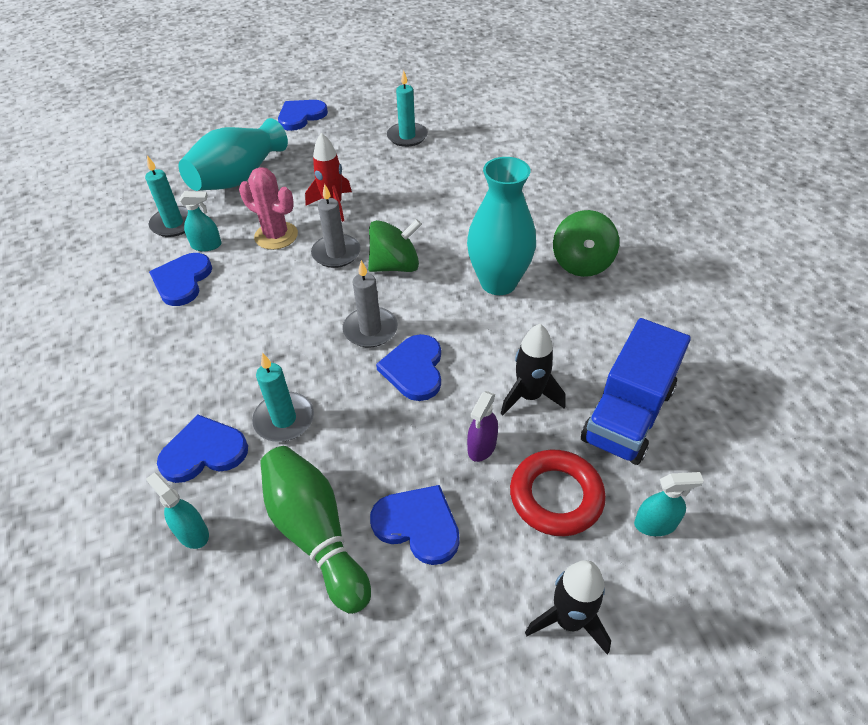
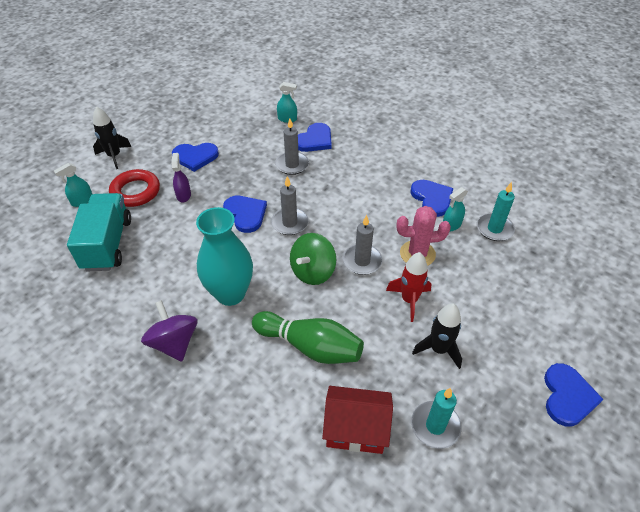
camera: 145 degrees right, 0 degrees up
turquoise vase [179,118,288,191] -> none
turquoise candle [252,353,314,442] -> grey candle [275,119,309,175]
green bowling pin [260,446,371,614] -> green bowling pin moved to [252,311,364,364]
black rocket [501,324,566,415] -> black rocket moved to [412,303,462,369]
green spinning top [553,210,619,277] -> purple spinning top [141,300,197,362]
blue truck [581,318,691,465] -> turquoise truck [67,193,131,271]
none -> red house [322,386,393,454]

